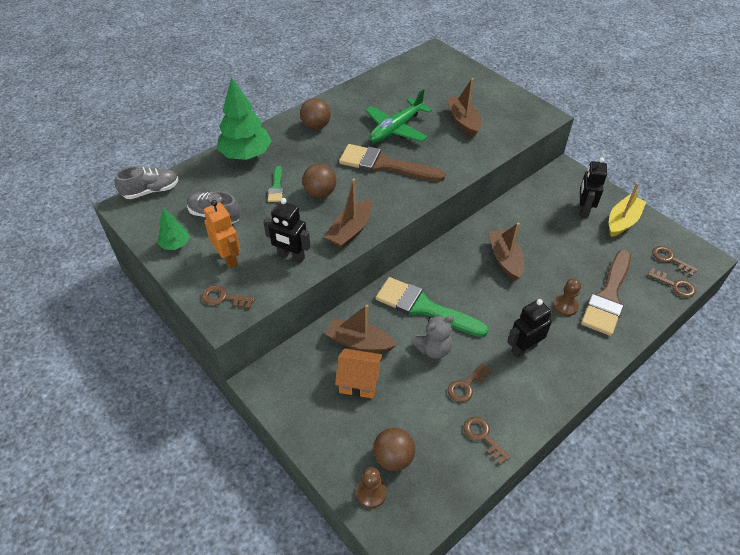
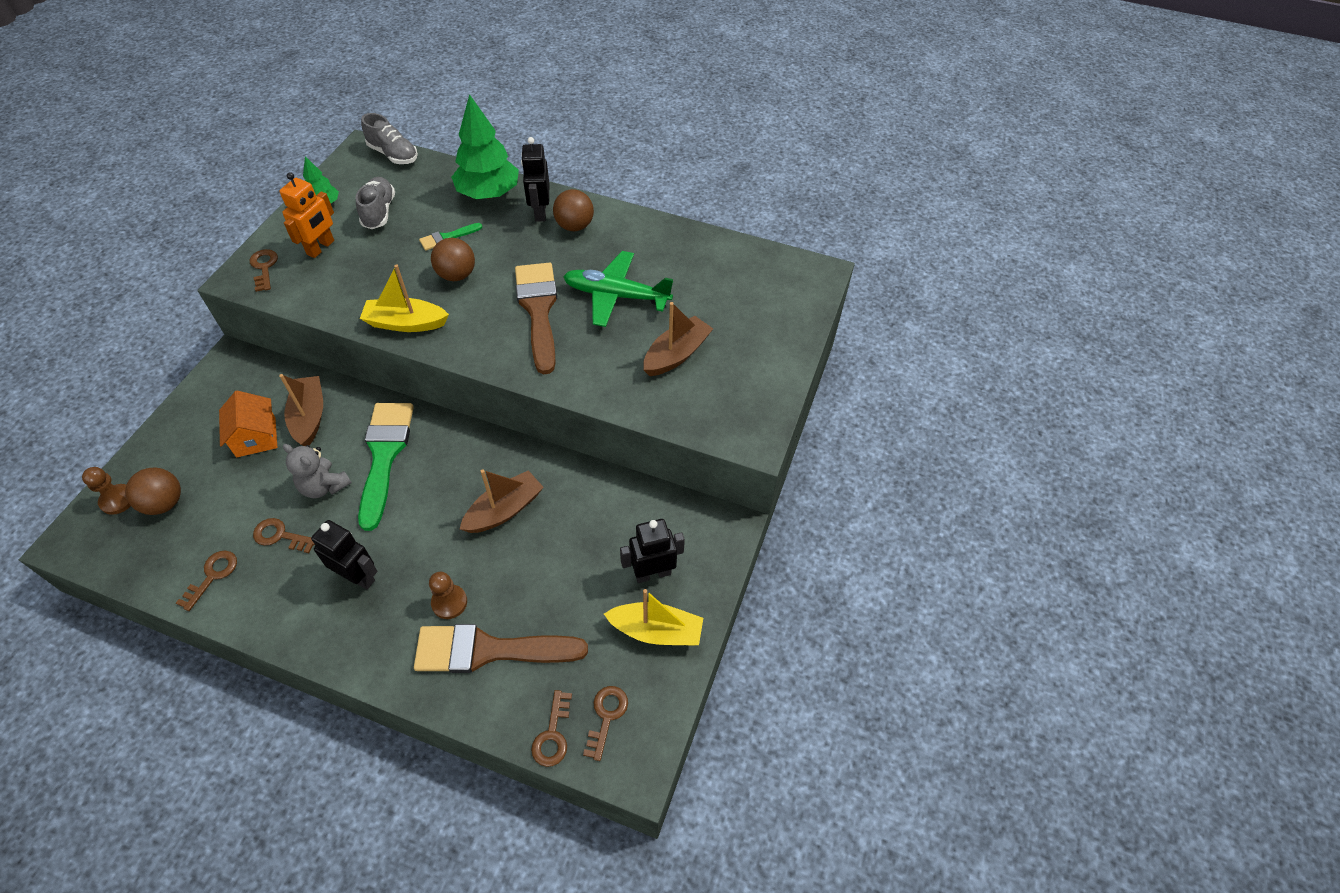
camera: 60 degrees right, 5 degrees up
black robot [263,198,311,264] -> black robot moved to [521,137,549,222]
brown boat [325,179,372,249] -> yellow boat [360,264,449,332]

